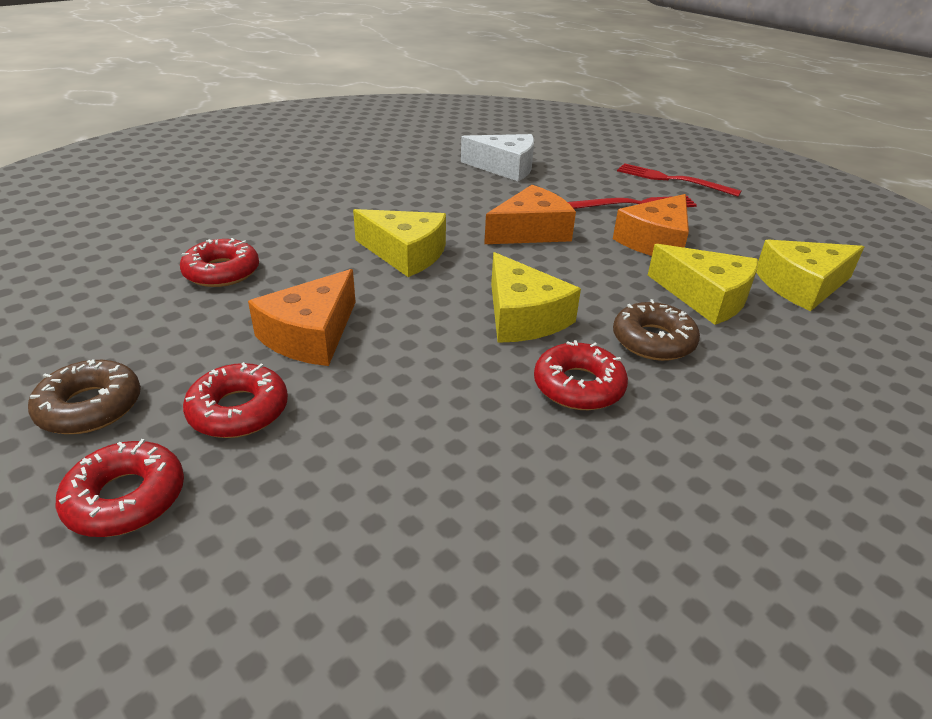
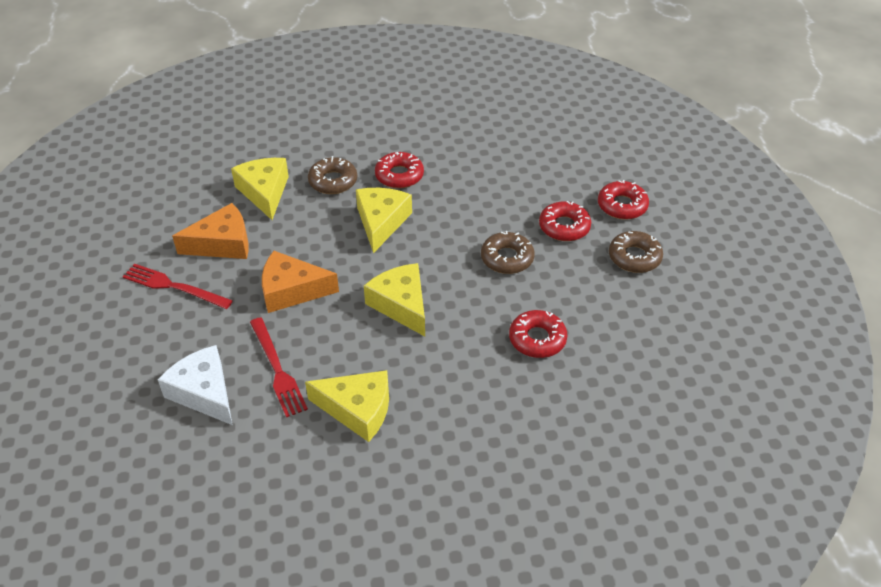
camera: 145 degrees left, 10 degrees up
orange cheese [248,269,356,366] -> brown donut [481,231,535,274]
red fork [617,163,742,197] -> red fork moved to [250,317,308,417]
yellow cheese [756,239,864,311] -> yellow cheese moved to [305,370,389,442]

